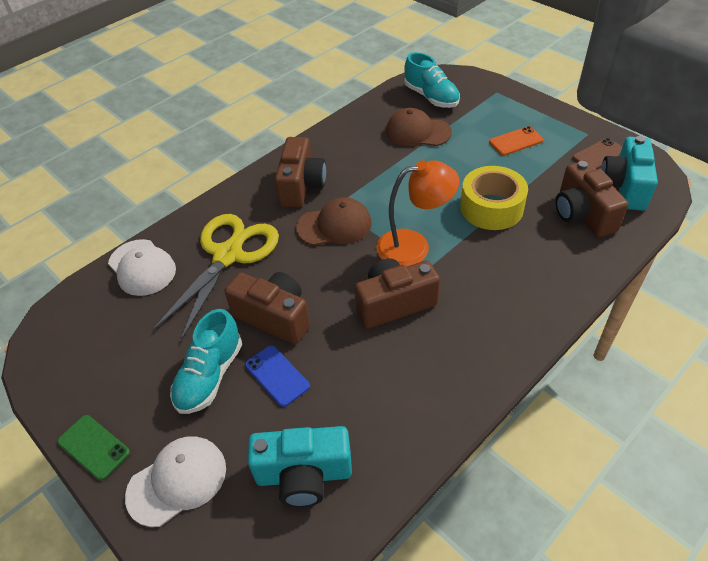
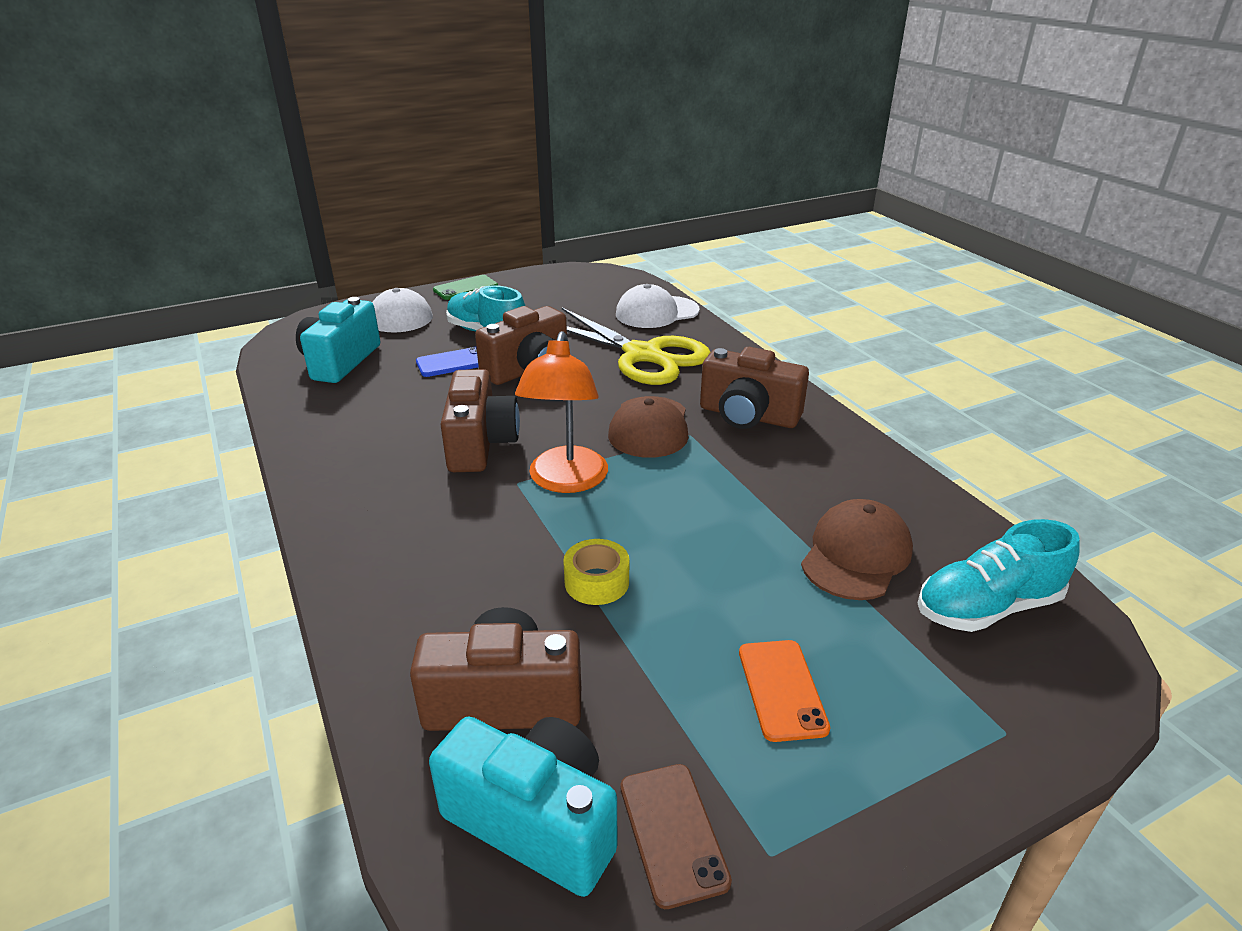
camera: 105 degrees right, 15 degrees down
yellow tape [460,166,528,230] -> yellow tape [563,539,629,605], size x0.55

